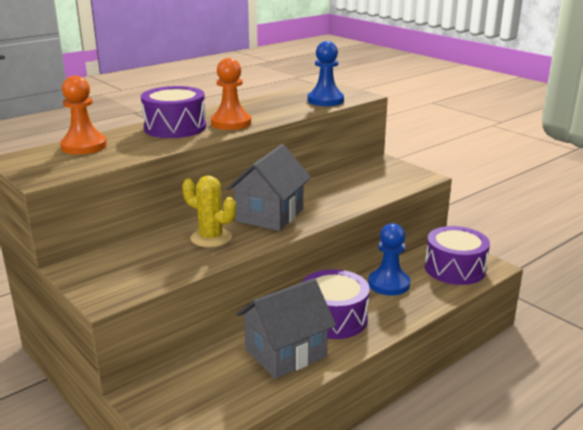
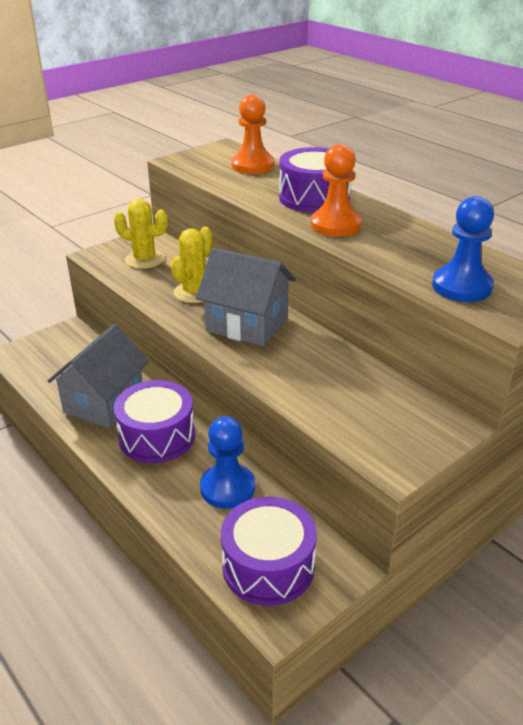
camera: 90 degrees right, 10 degrees up
grey house [237,278,336,379] -> grey house turned 60 degrees clockwise [48,324,149,428]
none -> yellow cactus [114,199,168,269]

